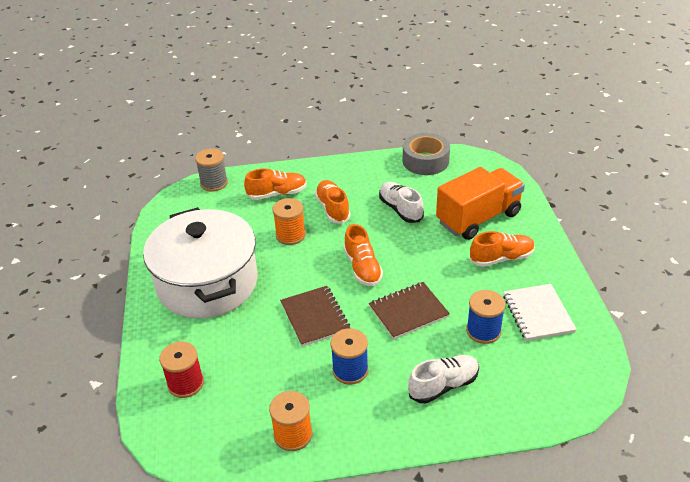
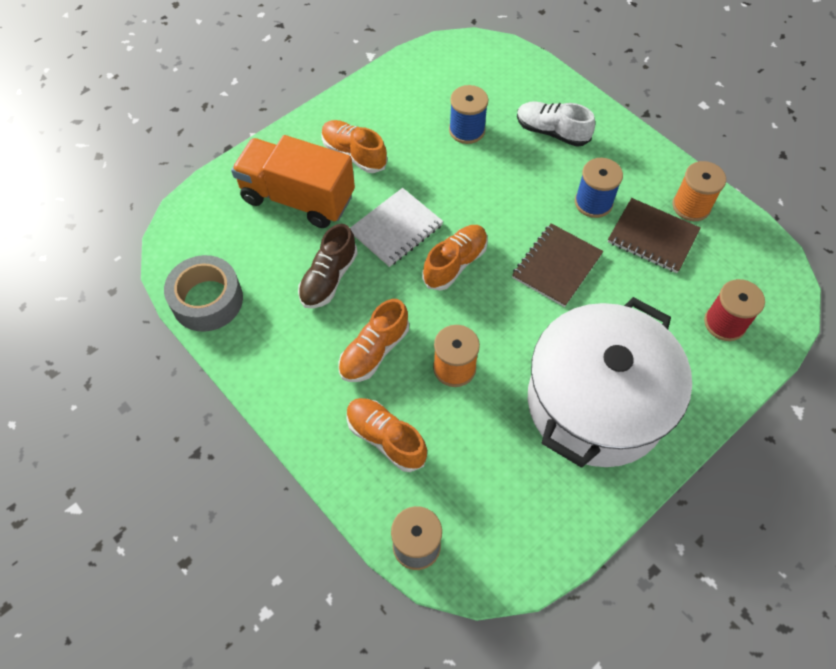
camera: 125 degrees left, 20 degrees up
brown notebook [369,282,450,339] -> brown notebook moved to [608,198,701,273]
white shoe [379,182,424,223] -> brown shoe [298,224,358,309]
white notebook [503,284,577,341] -> white notebook moved to [350,188,443,267]

